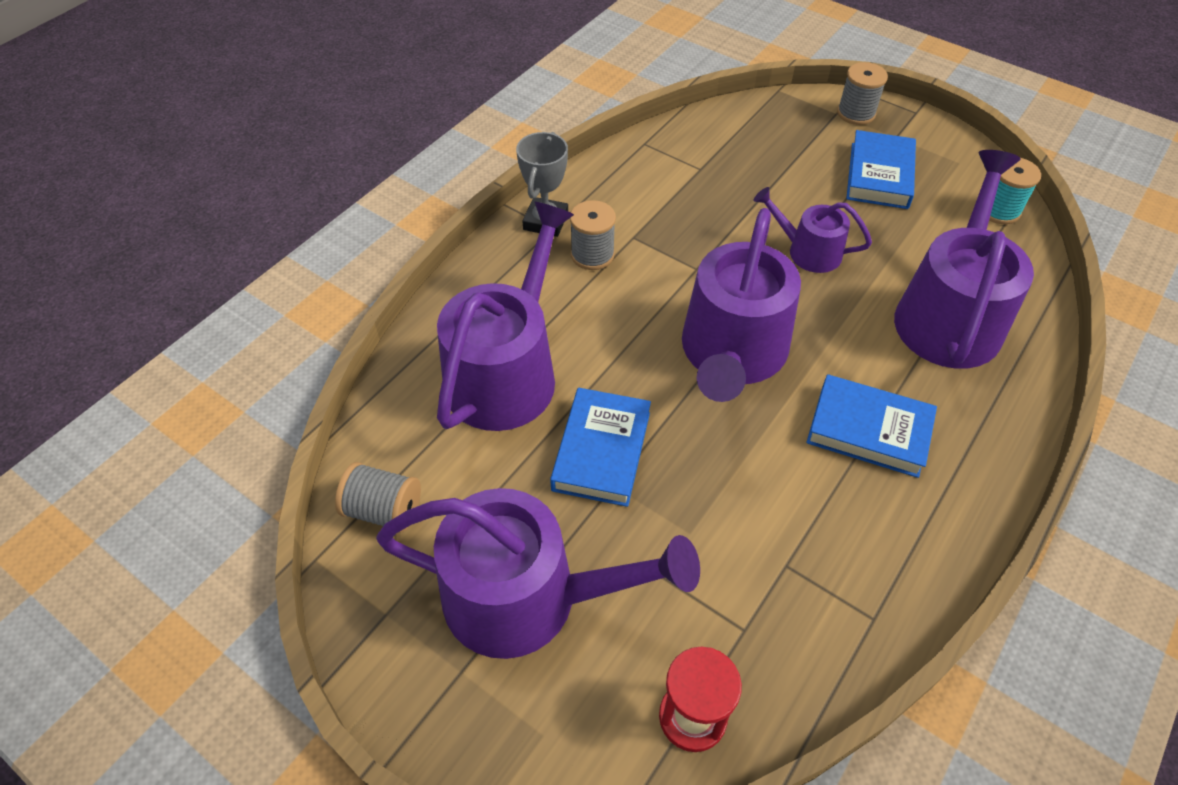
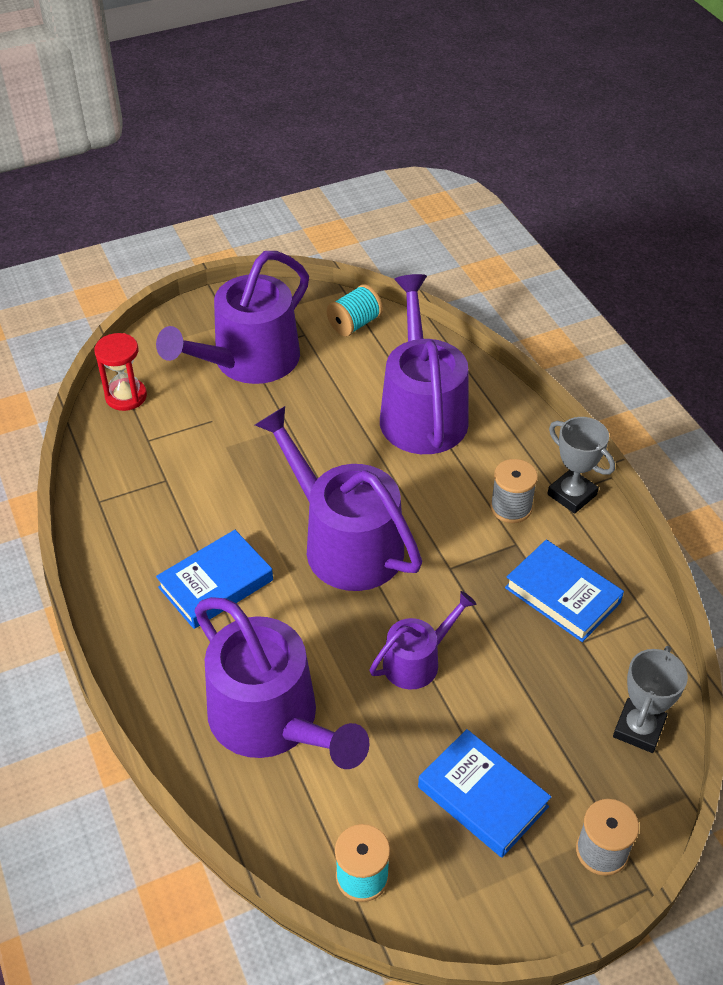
camera: 120 degrees right, 5 degrees down
grey spool [335,462,421,532] -> turquoise spool [327,284,383,337]
purple watering can [437,202,574,431] -> purple watering can turned 150 degrees counterclockwise [380,274,469,454]
blue book [550,388,651,507] -> blue book moved to [505,540,624,642]
none -> grey trophy [613,646,688,753]

